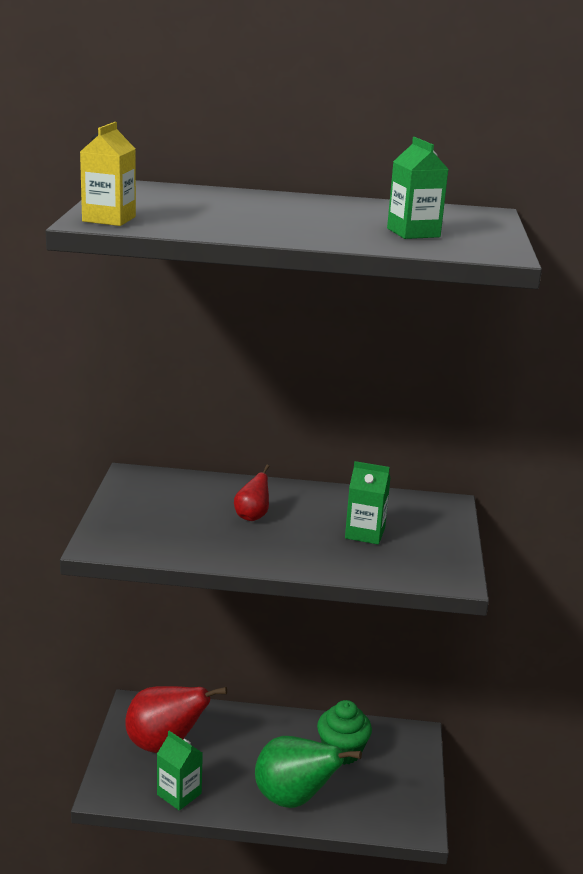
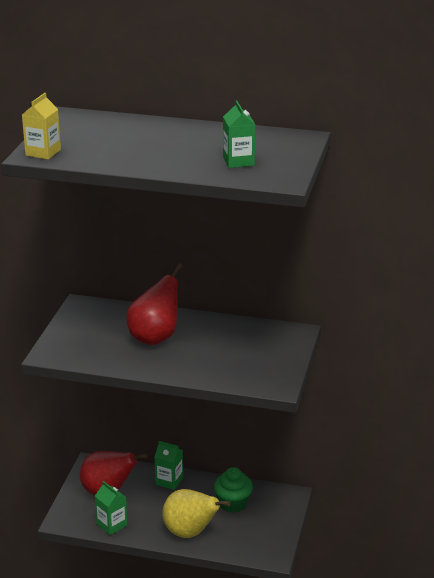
camera: 10 degrees right, 5 degrees up
red pear [234,465,270,521] -> red pear [126,263,183,345], size x2.07
green pear [255,736,362,808] -> yellow pear [162,489,231,538]
green carton [345,461,390,545] -> green carton moved to [155,441,183,490]

